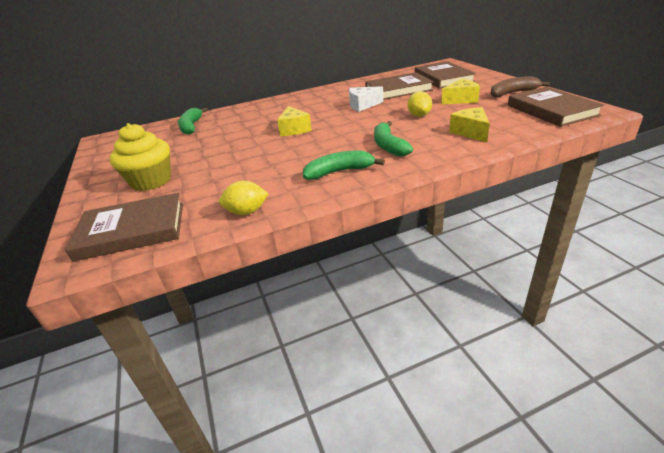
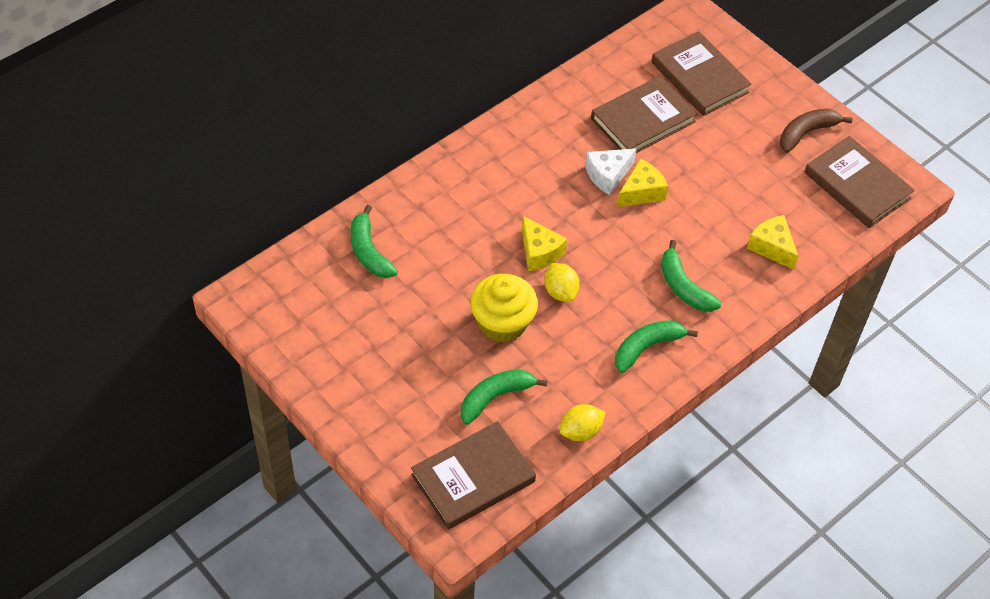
camera: 25 degrees left, 20 degrees up
yellow cupcake [109,123,171,191] -> yellow cupcake moved to [470,274,538,343]
yellow lemon [408,91,432,117] -> yellow lemon moved to [545,263,579,302]
yellow cheese [441,79,480,105] -> yellow cheese moved to [617,159,668,207]
none -> green banana [461,369,547,425]

